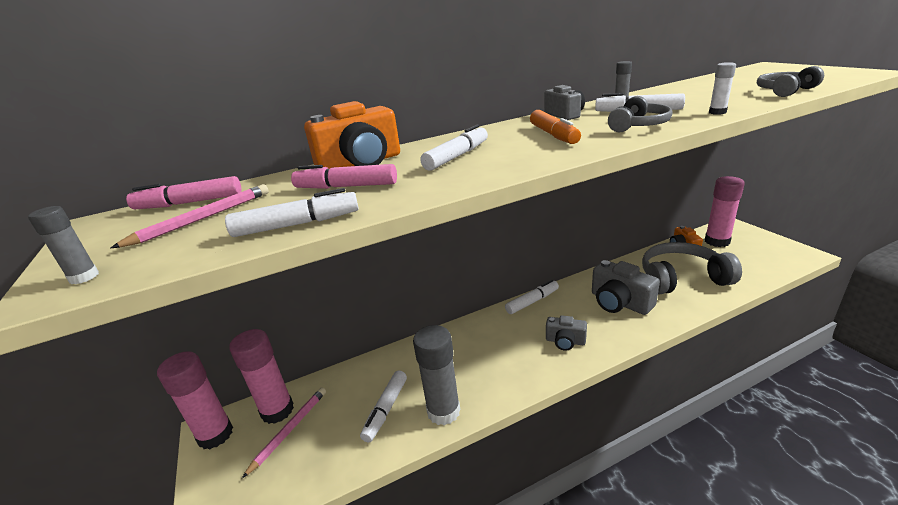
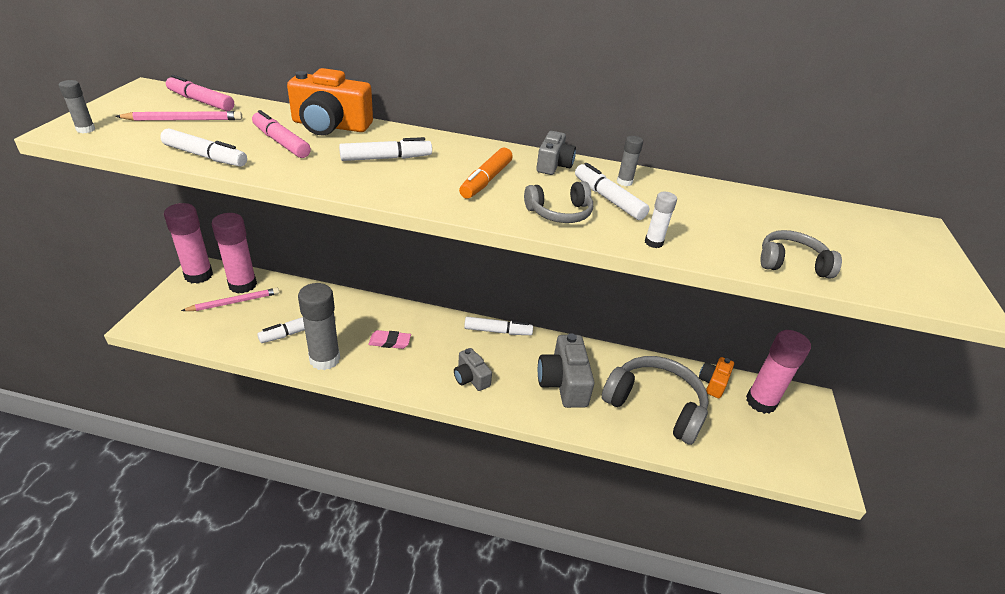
camera: 30 degrees right, 10 degrees up
none -> pink eraser [368,330,411,349]

